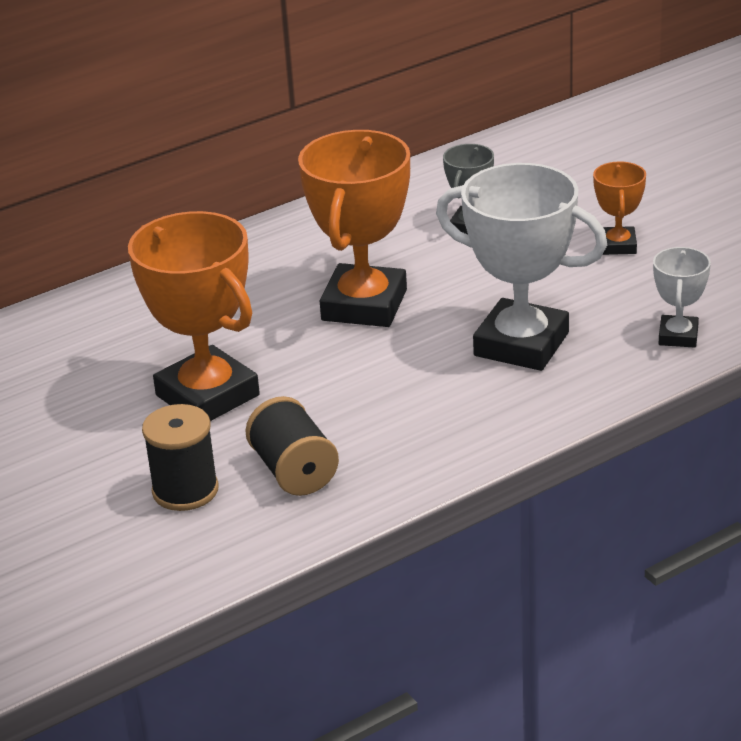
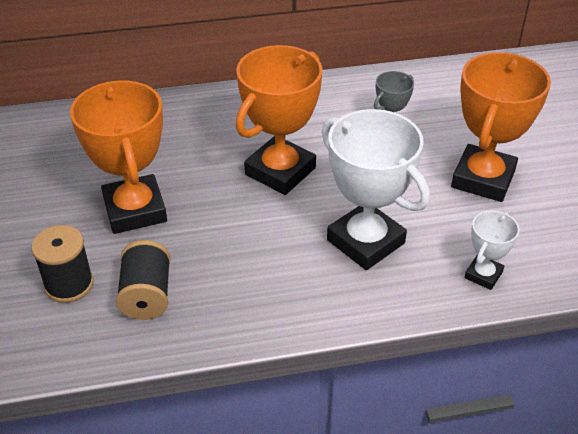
camera: 20 degrees right, 10 degrees up
orange trophy [593,161,646,255] -> orange trophy [451,52,551,202], size x2.00

